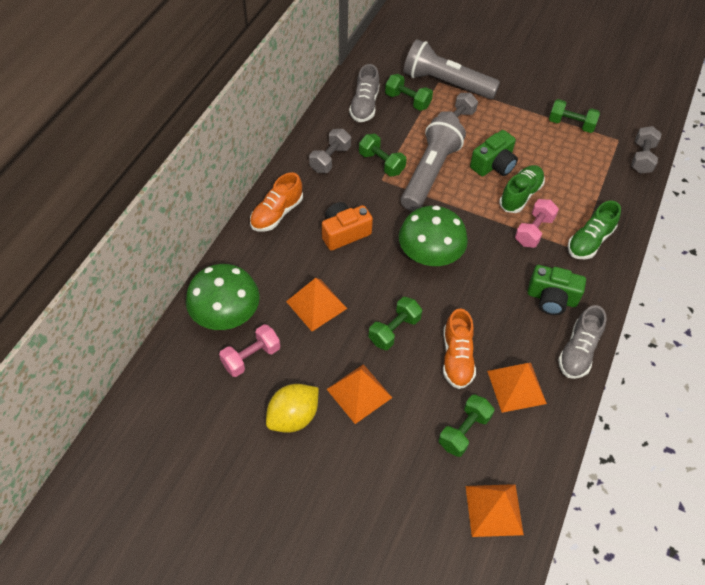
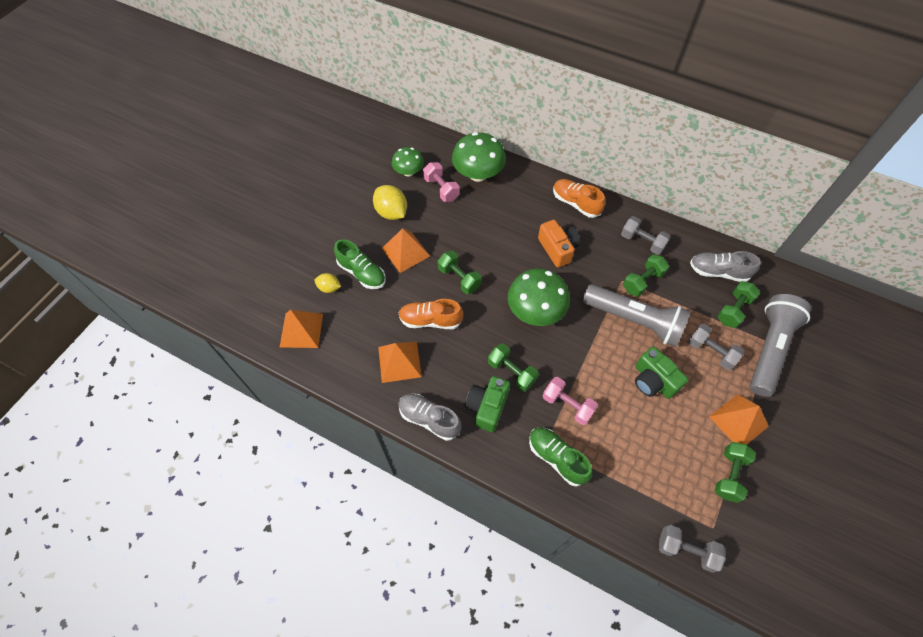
camera: 95 degrees right, 5 degrees up
orange pyramid [286,278,347,331] -> orange pyramid moved to [709,394,769,445]
green dumbbell [439,395,494,457] -> green dumbbell moved to [488,343,539,392]
green shoe [499,165,545,213] -> green shoe moved to [334,239,386,289]
none -> yellow lemon [314,273,341,293]
none -> green mushroom [391,147,424,177]

